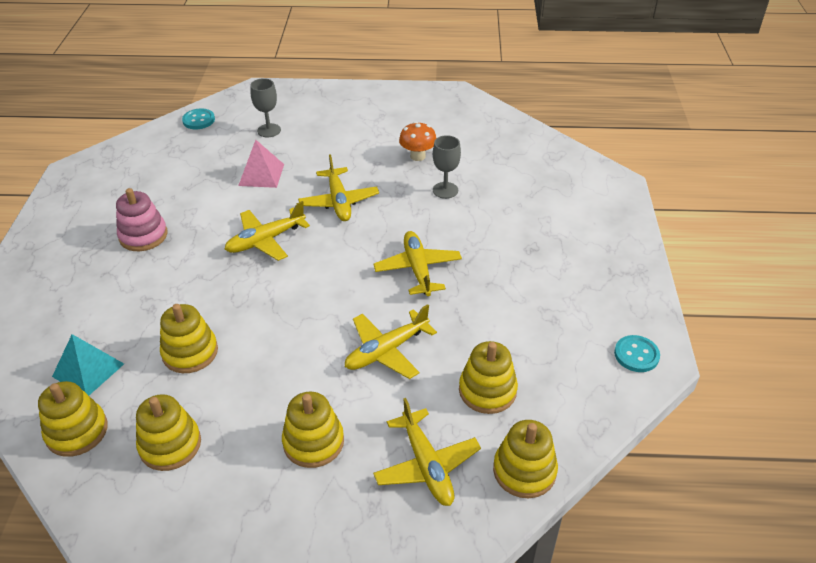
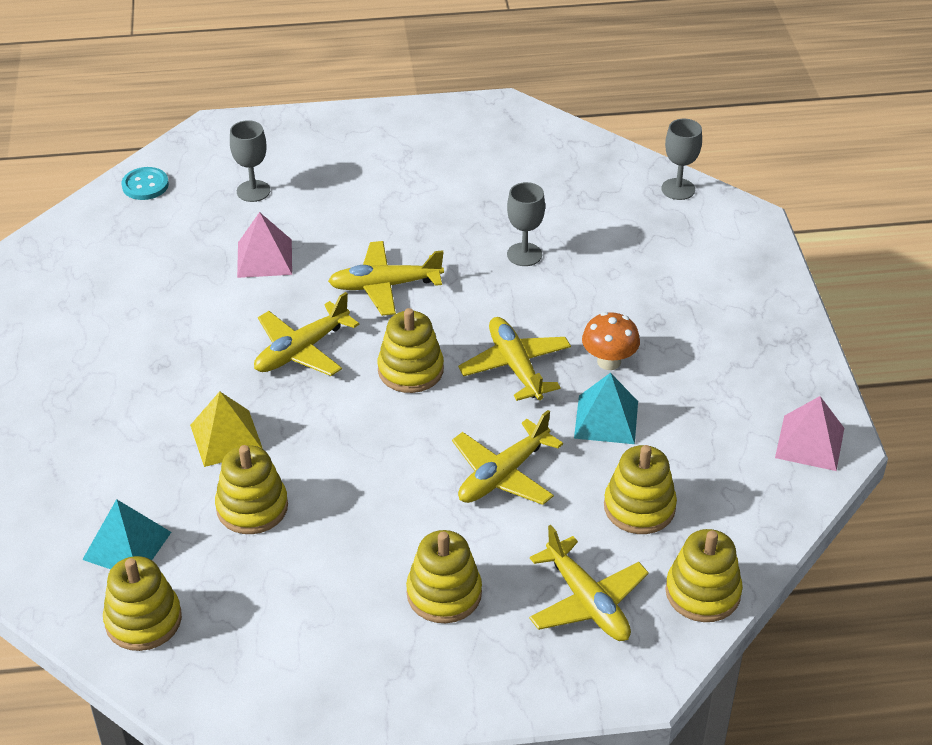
camera: 10 degrees left, 0 degrees up
pink stacking toy [116,188,167,251] -> none
yellow stacking toy [136,394,201,471] -> yellow stacking toy moved to [378,308,444,393]
yellow plane [298,154,379,221] -> yellow plane turned 105 degrees clockwise [328,241,444,316]
orange mushroom [399,121,437,161] -> orange mushroom moved to [582,312,640,370]
turquoise button [614,335,660,372] -> pink pyramid [775,396,844,471]
none -> yellow pyramid [190,391,263,467]
none -> turquoise pyramid [574,373,638,444]
none -> grey goblet [661,119,702,200]

